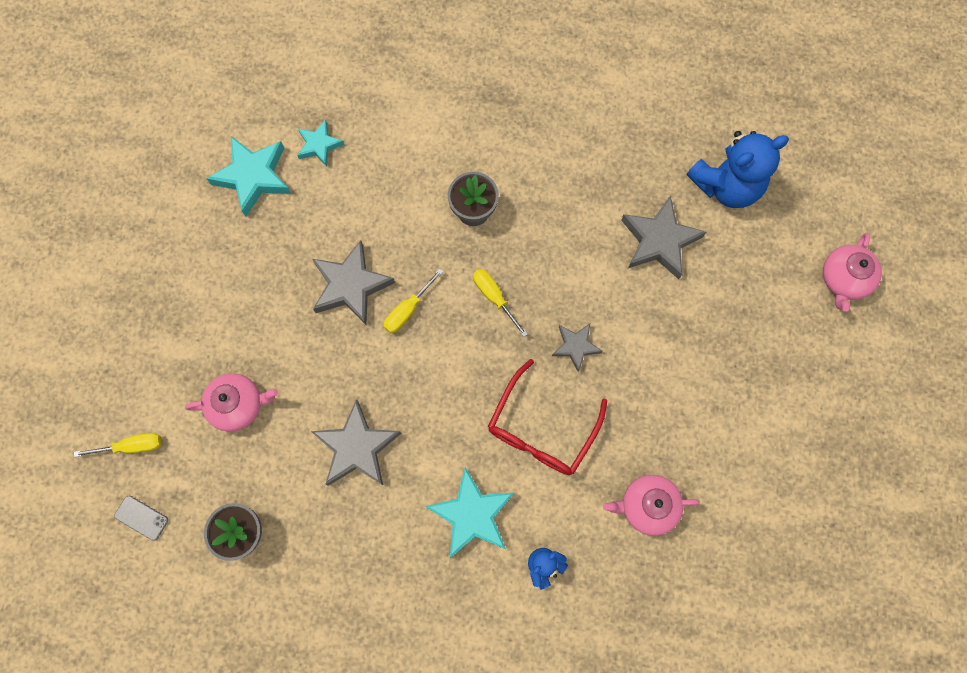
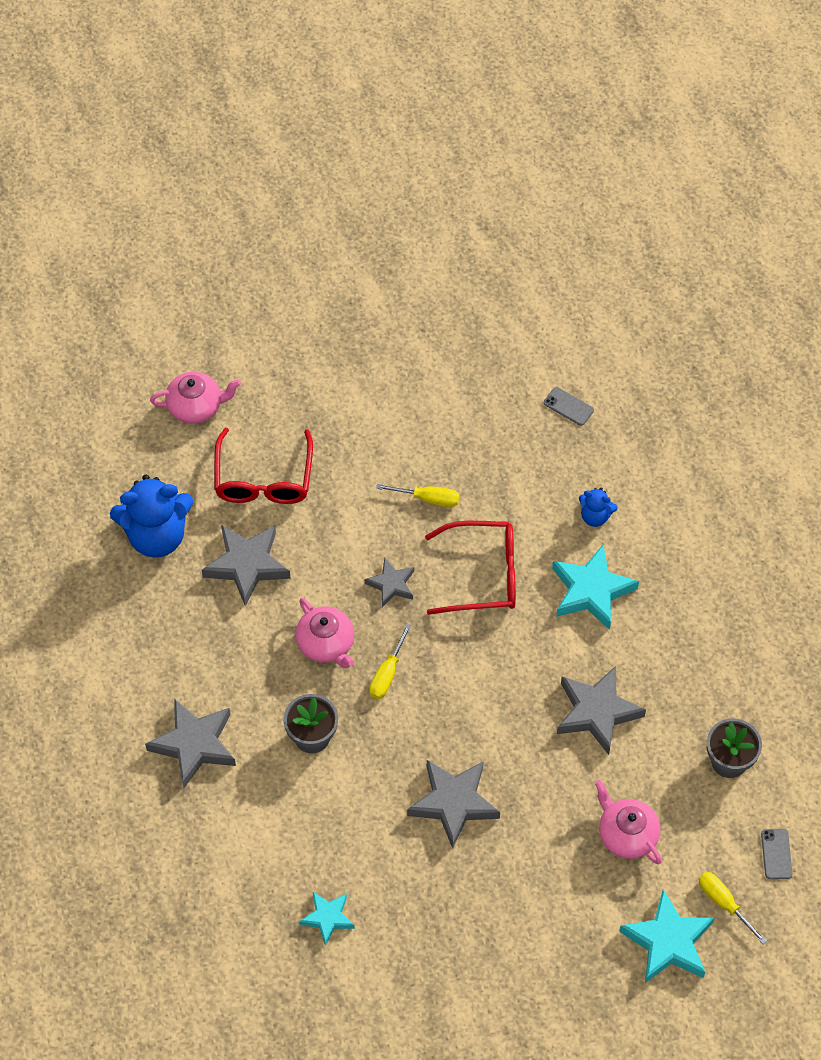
camera: 120 degrees left, 15 degrees down
turquoise star [206,136,291,217] -> turquoise star moved to [619,890,715,983]
yellow screwdriver [383,268,444,333] -> yellow screwdriver moved to [376,484,459,507]
pink teapot [603,475,700,536] -> pink teapot moved to [295,598,354,668]
blue teddy bear [687,131,789,208] -> blue teddy bear turned 135 degrees clockwise [110,475,193,558]
none -> grey star [145,698,236,788]
none -> red glasses [214,428,313,504]
none -> grey phone [544,387,594,426]

